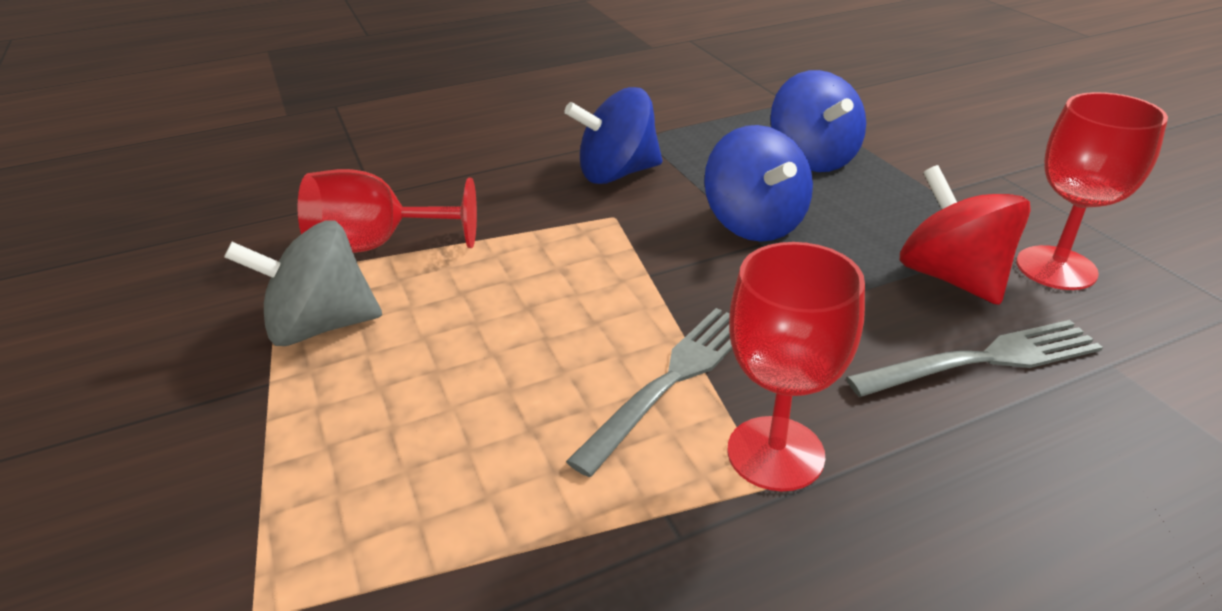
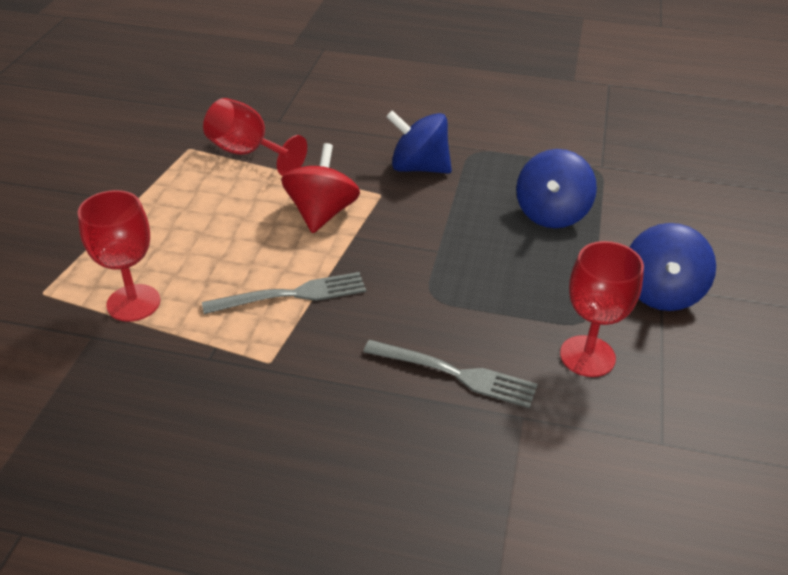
camera: 35 degrees right, 5 degrees up
grey spinning top [224,220,382,346] -> none
blue spinning top [704,125,813,242] -> blue spinning top moved to [629,223,716,311]
red goblet [727,242,865,491] -> red goblet moved to [78,190,160,322]
red spinning top [899,165,1031,305] -> red spinning top moved to [281,143,360,233]

